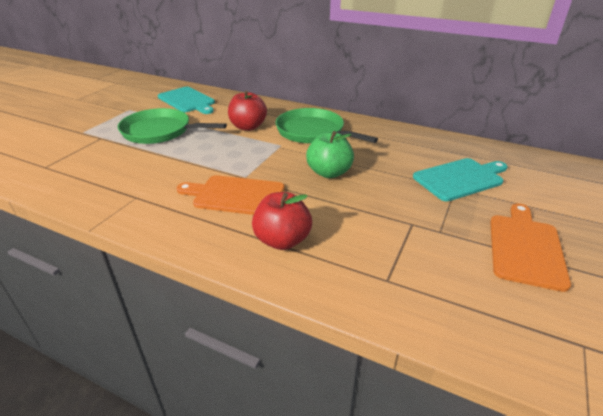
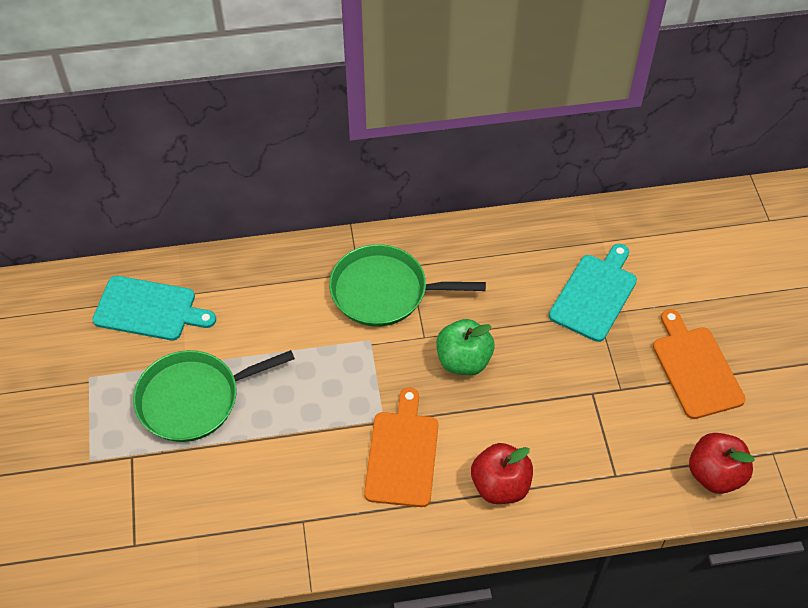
camera: 35 degrees left, 20 degrees up
orange cutting board [177,175,285,215] -> orange cutting board turned 120 degrees clockwise [364,388,438,507]
red apple [228,91,267,131] -> red apple moved to [689,433,755,494]

